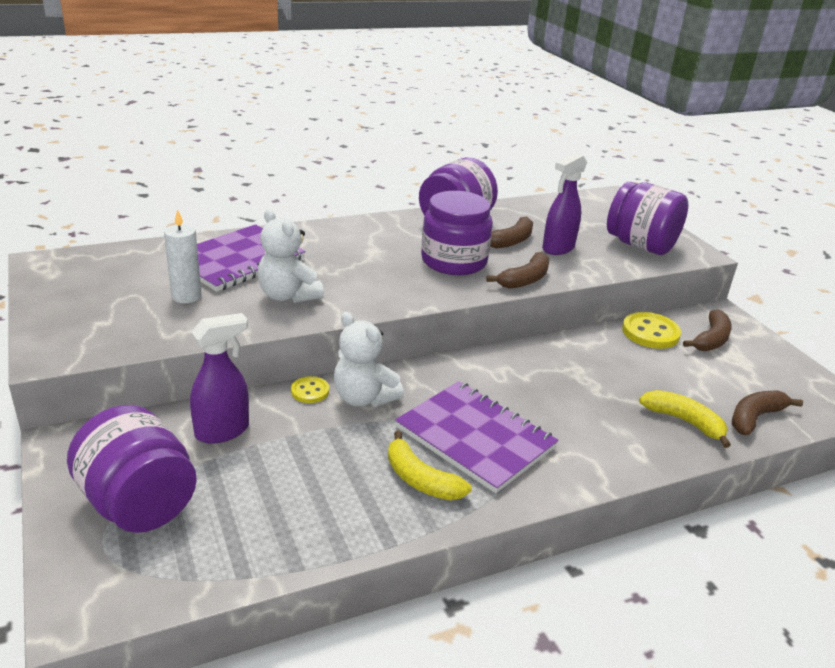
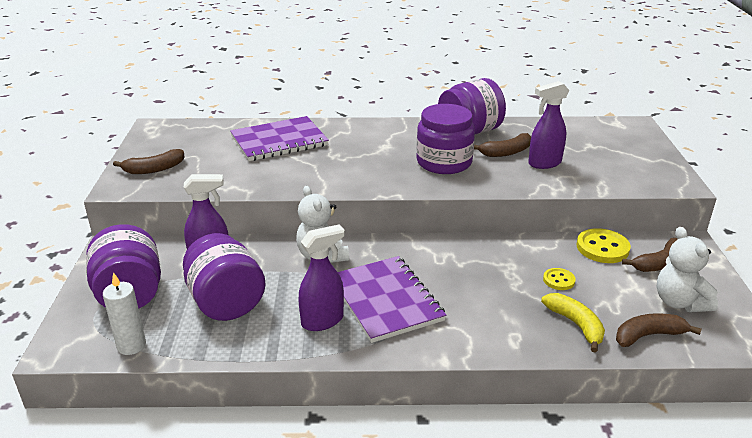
camera: 25 degrees right, 0 degrees up
white candle [164,209,202,303] -> white candle moved to [103,272,146,355]
white teddy bear [258,209,324,303] -> white teddy bear moved to [657,227,718,312]
yellow button [291,376,329,403] -> yellow button moved to [543,268,576,290]
yellow banana [388,431,472,500] -> purple spray bottle [299,224,345,331]
brown banana [486,252,549,289] -> brown banana moved to [113,149,185,174]
purple jar [607,182,688,255] -> purple jar moved to [183,233,266,321]

